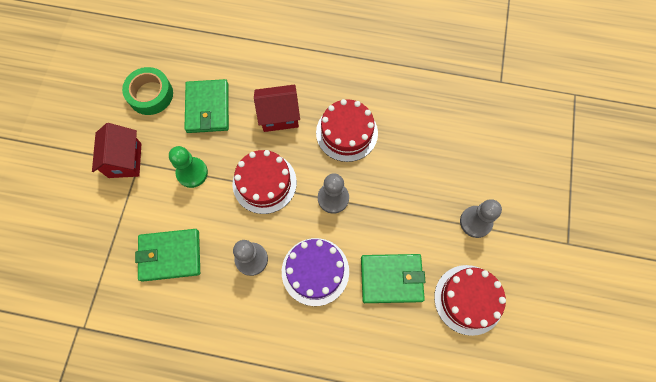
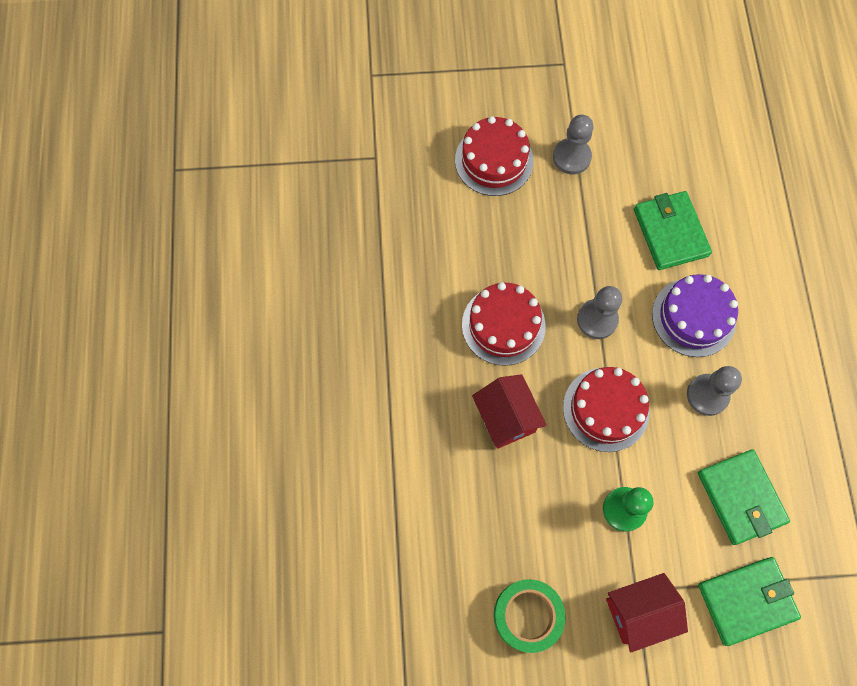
camera: 105 degrees left, 0 degrees up
green wallet [184,79,229,133] -> green wallet moved to [698,557,801,646]
red cake [434,265,506,336] -> red cake moved to [455,116,533,196]

